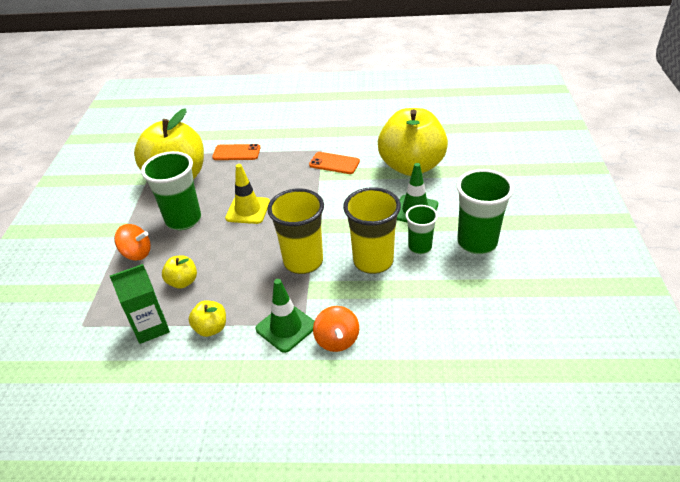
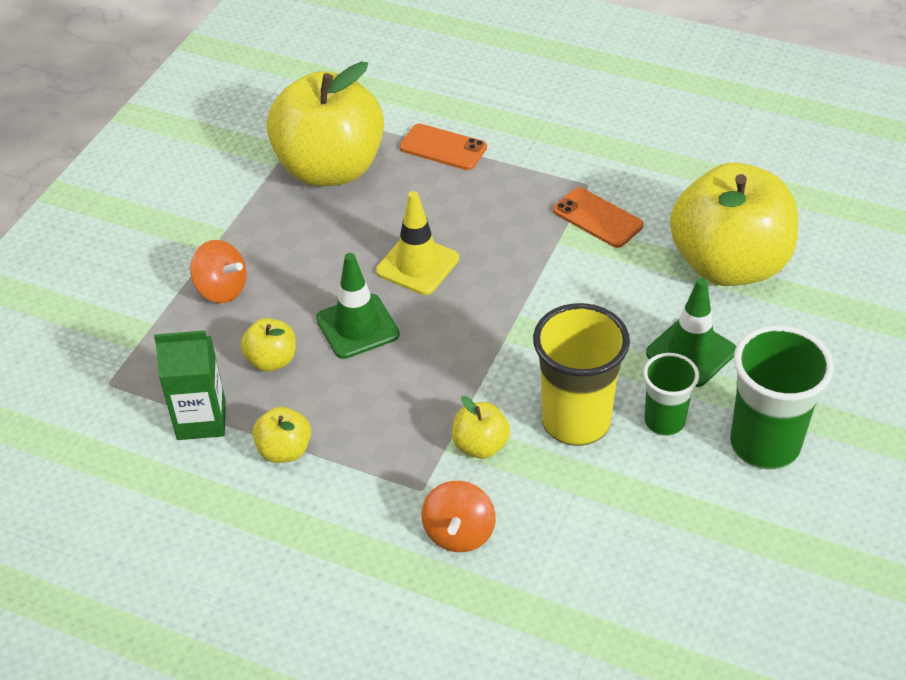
camera: 20 degrees right, 5 degrees up
green cup [141,151,201,230] -> none
green traffic cone [256,279,314,353] -> green traffic cone moved to [316,253,400,359]
yellow cup [267,188,324,274] -> none
none -> yellow apple [452,396,510,459]

